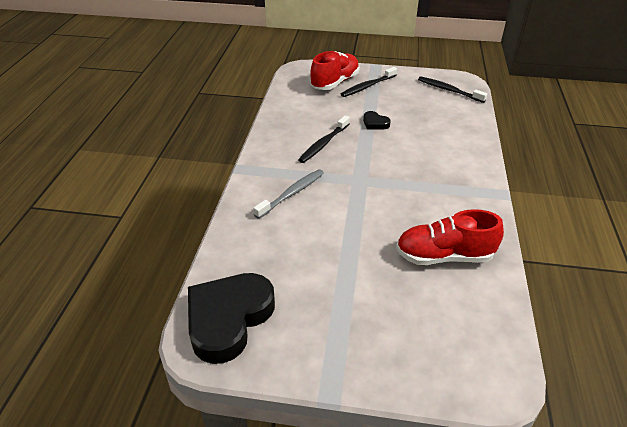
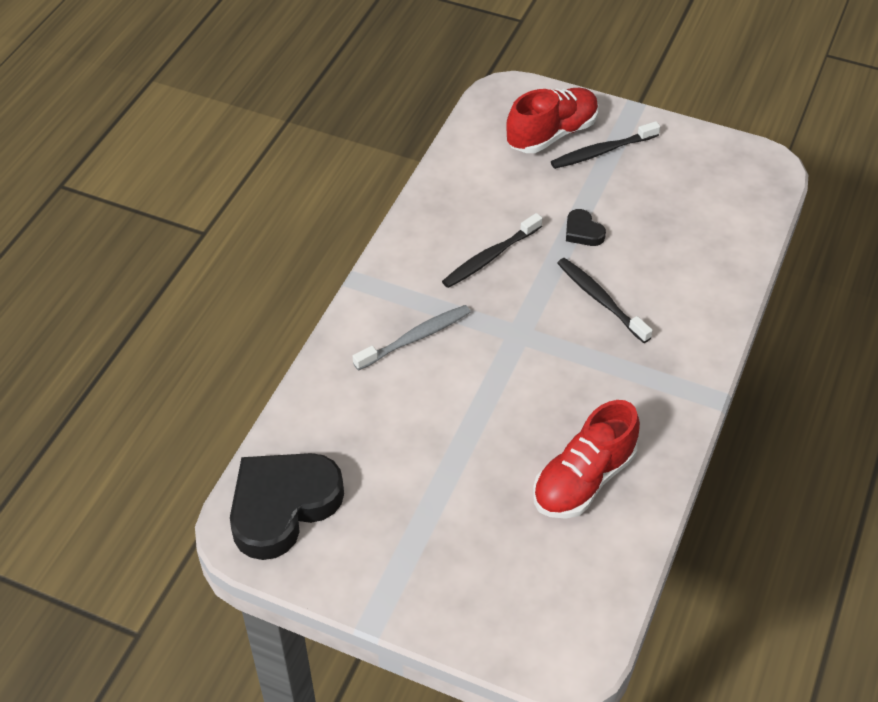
camera: 15 degrees right, 10 degrees up
red shoe [396,209,504,265] -> red shoe turned 60 degrees counterclockwise [533,400,640,519]
black toothbrush [418,76,487,103] -> black toothbrush moved to [557,258,653,343]

